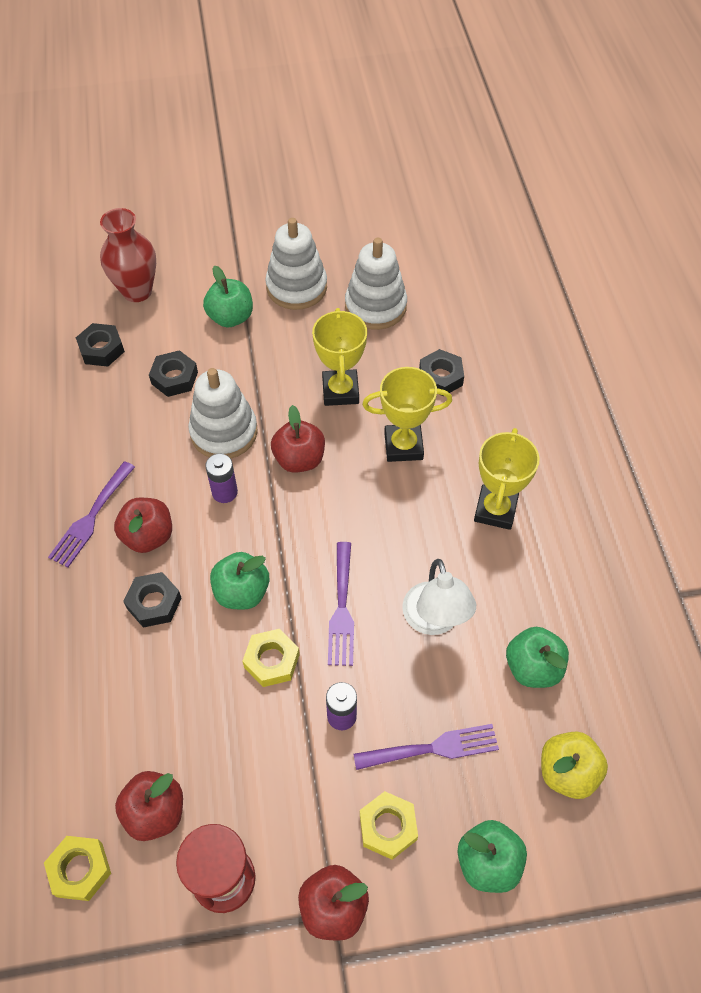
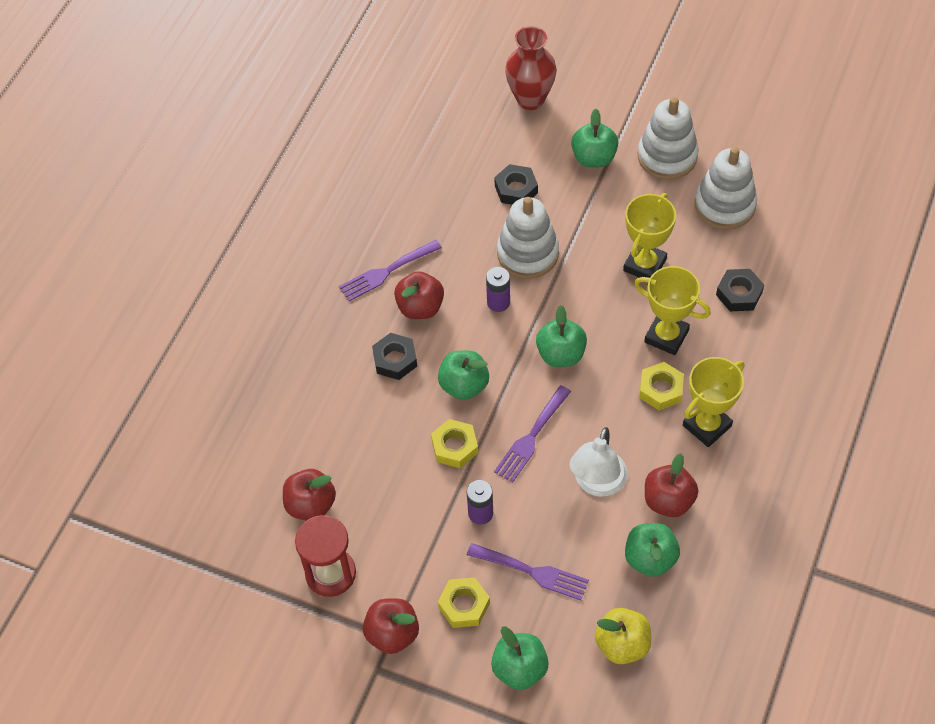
camera: 35 degrees right, 0 degrees up
yellow nut [44,836,111,901] -> yellow nut moved to [639,362,684,411]
black nut [76,323,125,366] -> none
red apple [271,405,325,473] -> red apple moved to [645,453,698,517]
none -> green apple [536,305,587,367]

